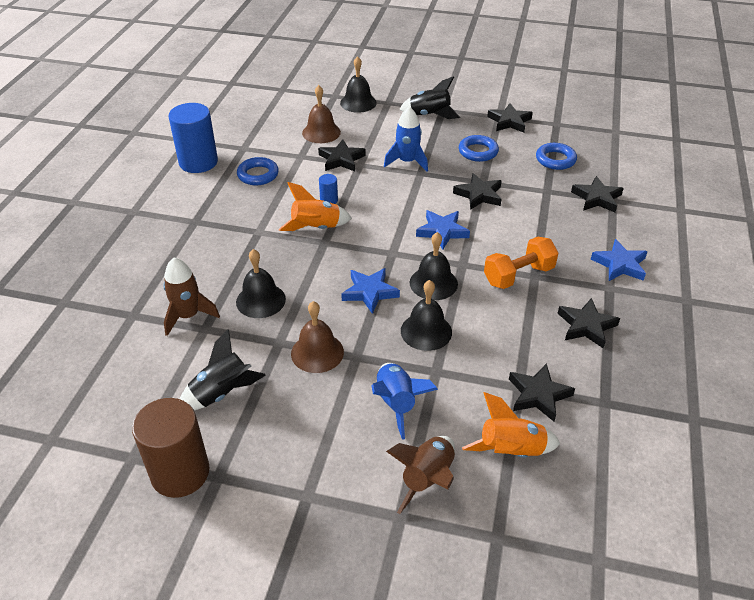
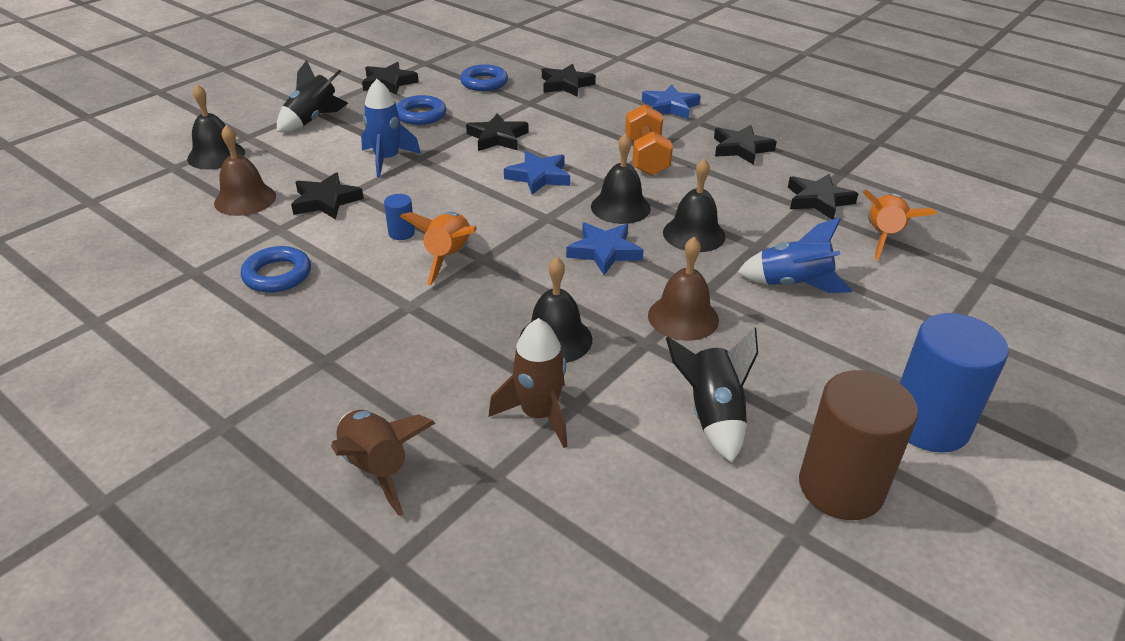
camera: 65 degrees left, 5 degrees down
blue cylinder [169,103,218,173] -> blue cylinder moved to [900,313,1009,453]
brown rocket [386,436,455,514] -> brown rocket moved to [331,410,436,516]

